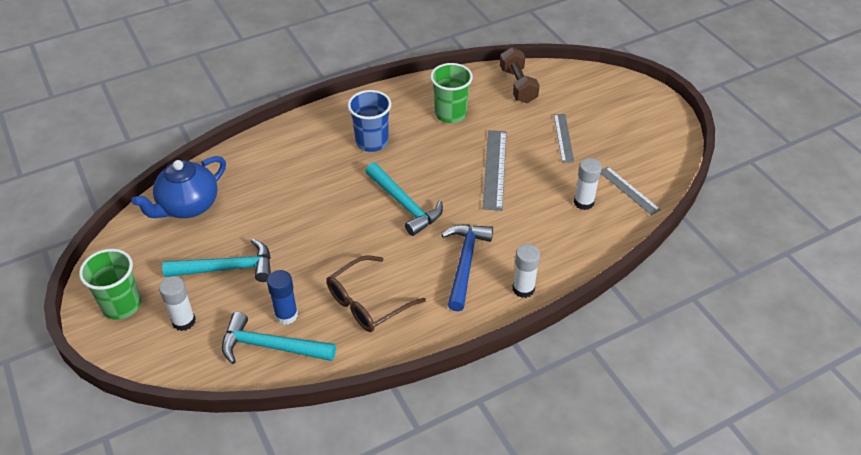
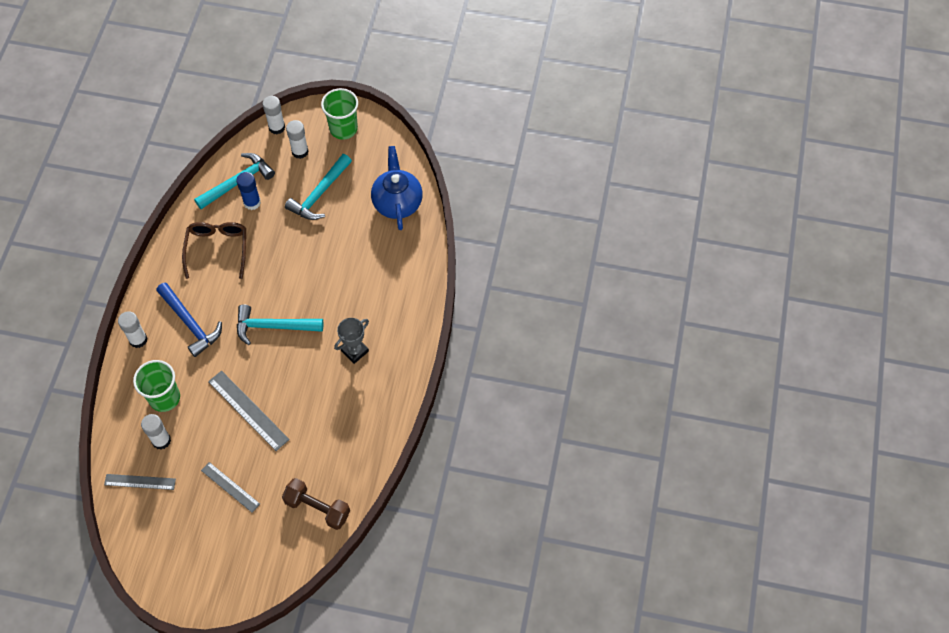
camera: 130 degrees right, 15 degrees up
blue cup [348,90,391,152] -> grey trophy [334,318,369,364]
green cup [430,63,473,123] -> green cup moved to [133,360,180,412]
none -> white glue stick [262,96,285,134]

